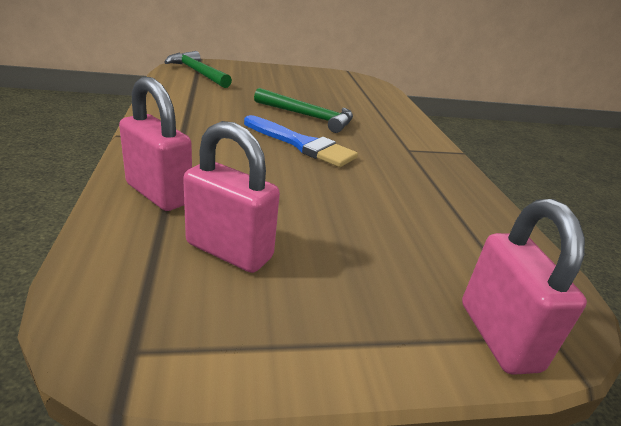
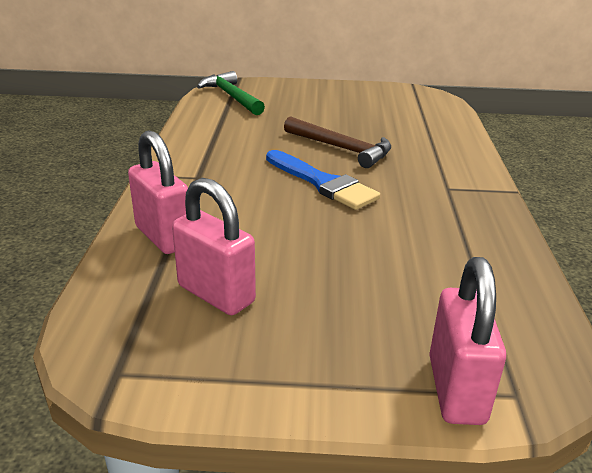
camera: 15 degrees right, 0 degrees up
green hammer [254,88,353,133] -> brown hammer [284,116,391,168]

